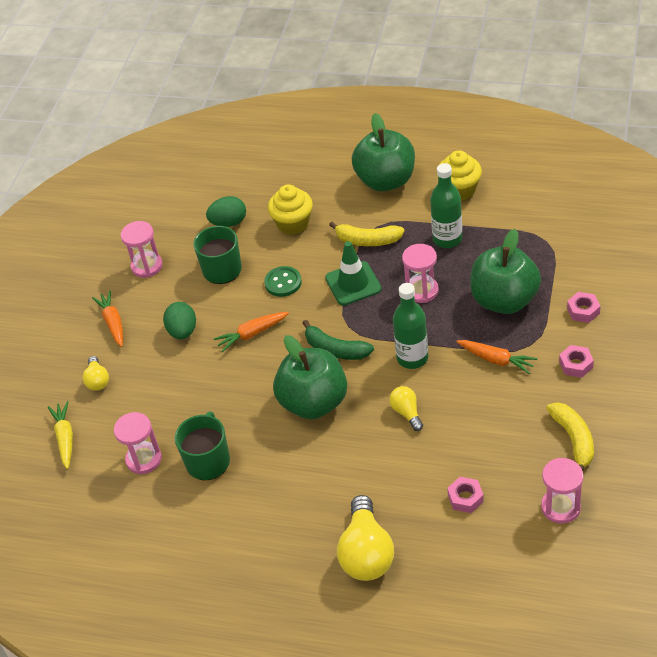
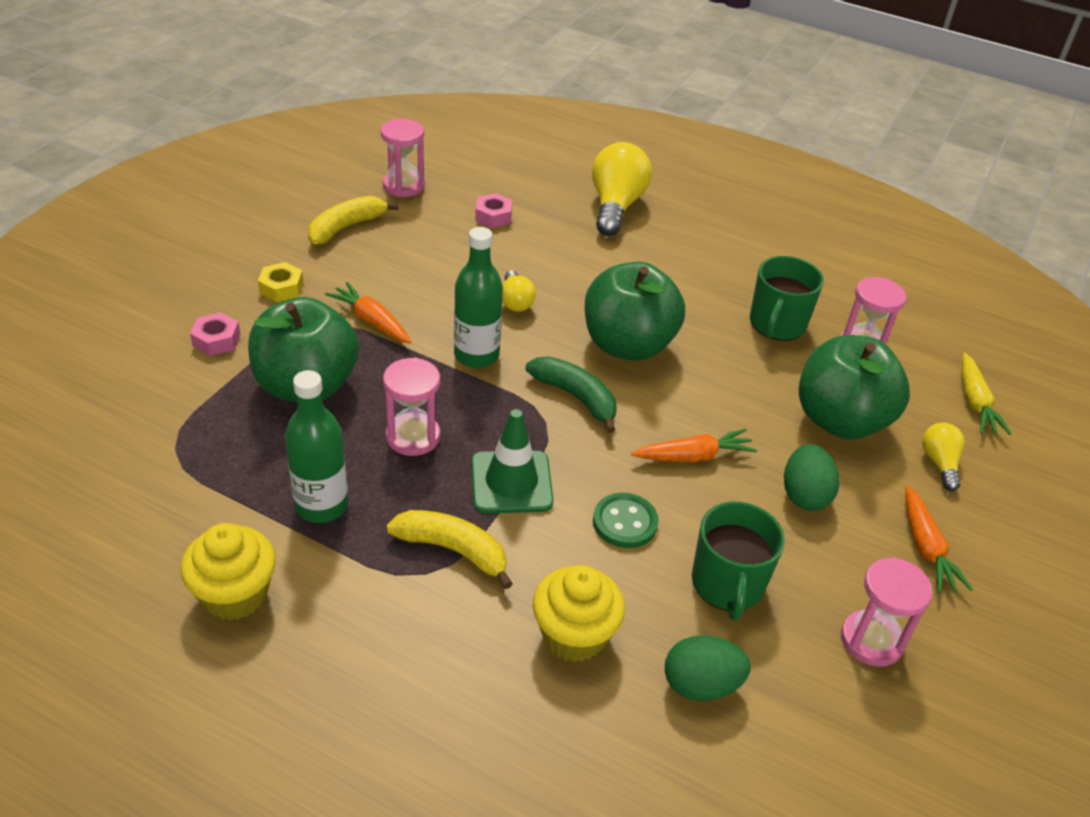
camera: 175 degrees left, 5 degrees down
green apple [352,113,415,191] -> green apple moved to [799,335,910,439]
yellow banana [546,402,594,471] -> yellow banana turned 45 degrees clockwise [308,196,399,244]
pink nut [559,345,594,378] -> yellow nut [258,262,304,302]

